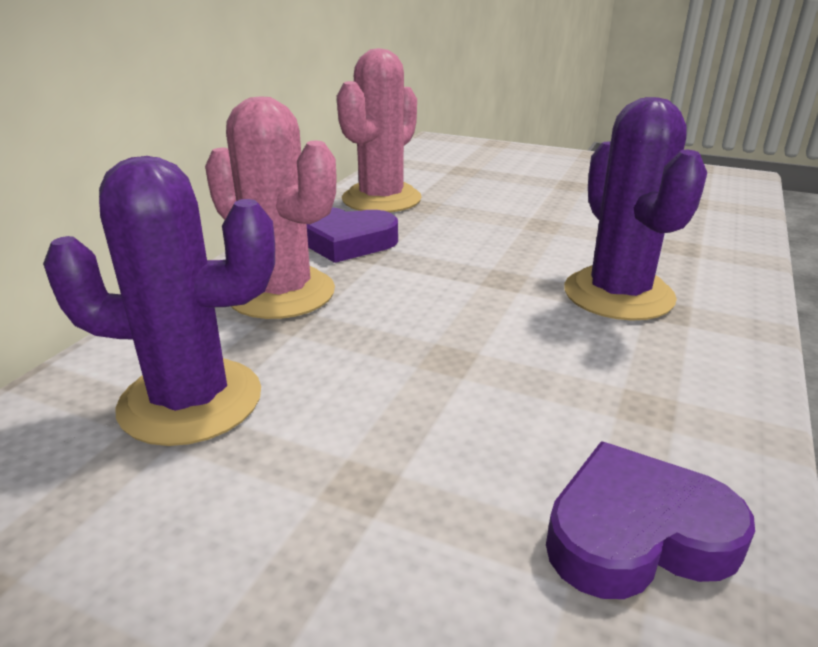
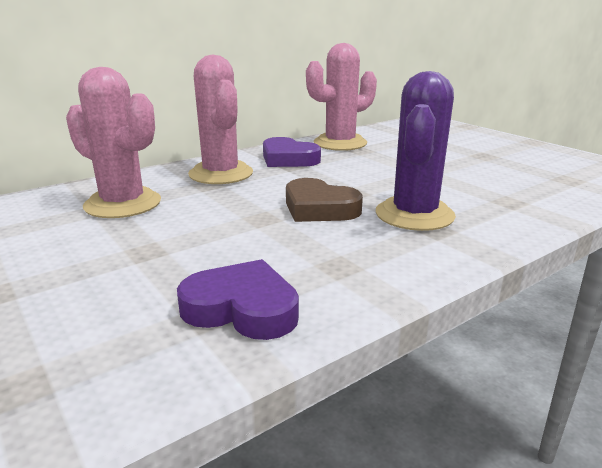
camera: 30 degrees right, 5 degrees down
purple cactus [43,156,275,446] -> pink cactus [66,67,161,218]
none -> brown heart [286,178,363,222]

